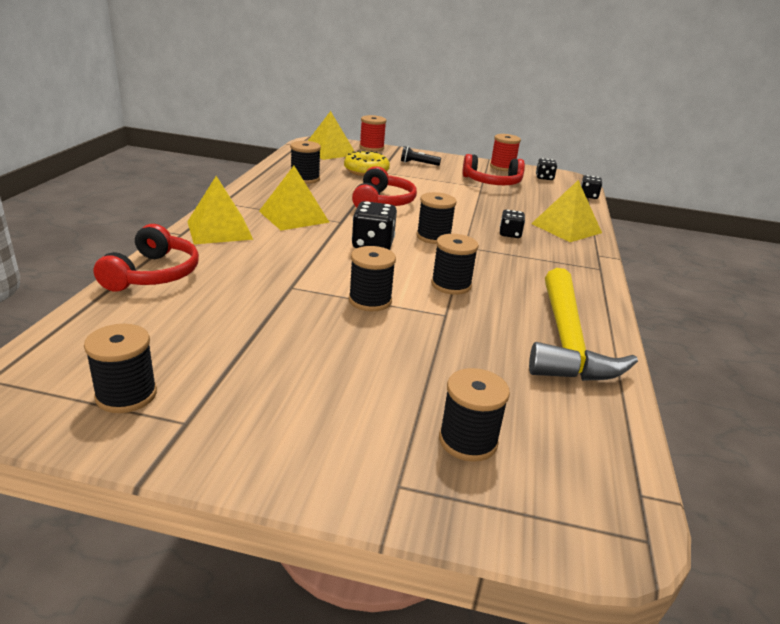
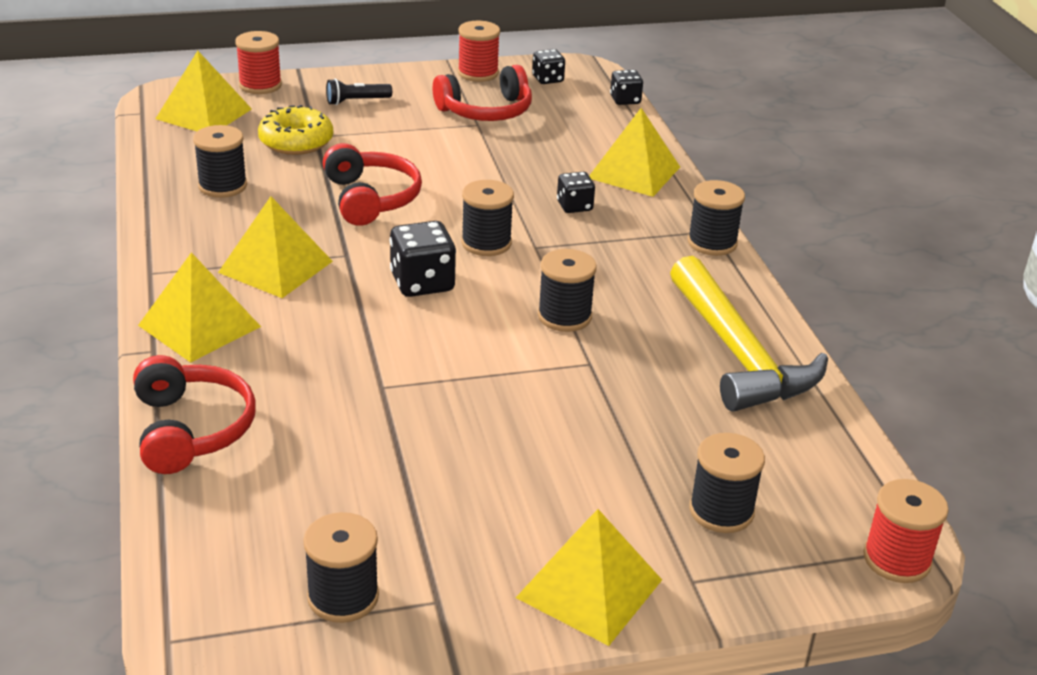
camera: 25 degrees left, 5 degrees up
black spool [349,246,396,311] -> black spool moved to [688,180,745,256]
none -> yellow pyramid [516,509,662,646]
none -> red spool [863,479,949,583]

